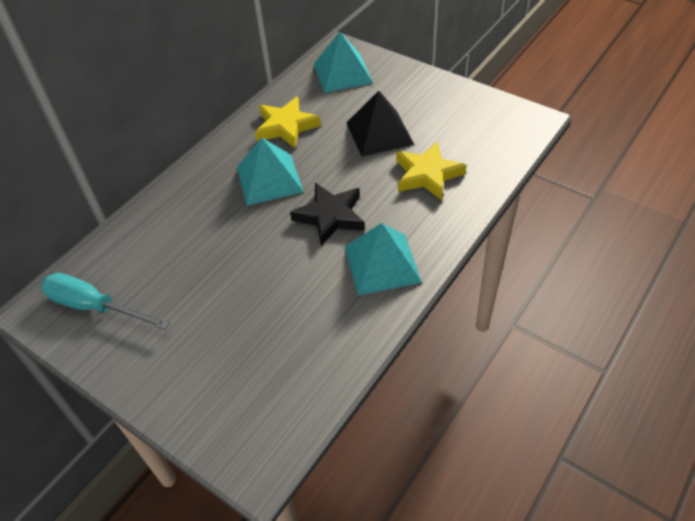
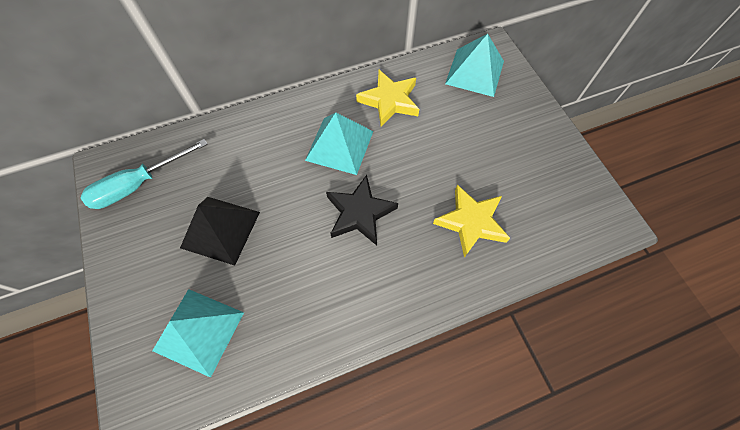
camera: 30 degrees right, 15 degrees up
turquoise screwdriver [41,273,170,330] -> turquoise screwdriver turned 90 degrees counterclockwise [81,139,208,209]
turquoise pyramid [345,223,422,295] -> turquoise pyramid moved to [152,289,244,378]
black pyramid [346,91,414,157] -> black pyramid moved to [180,197,260,266]

